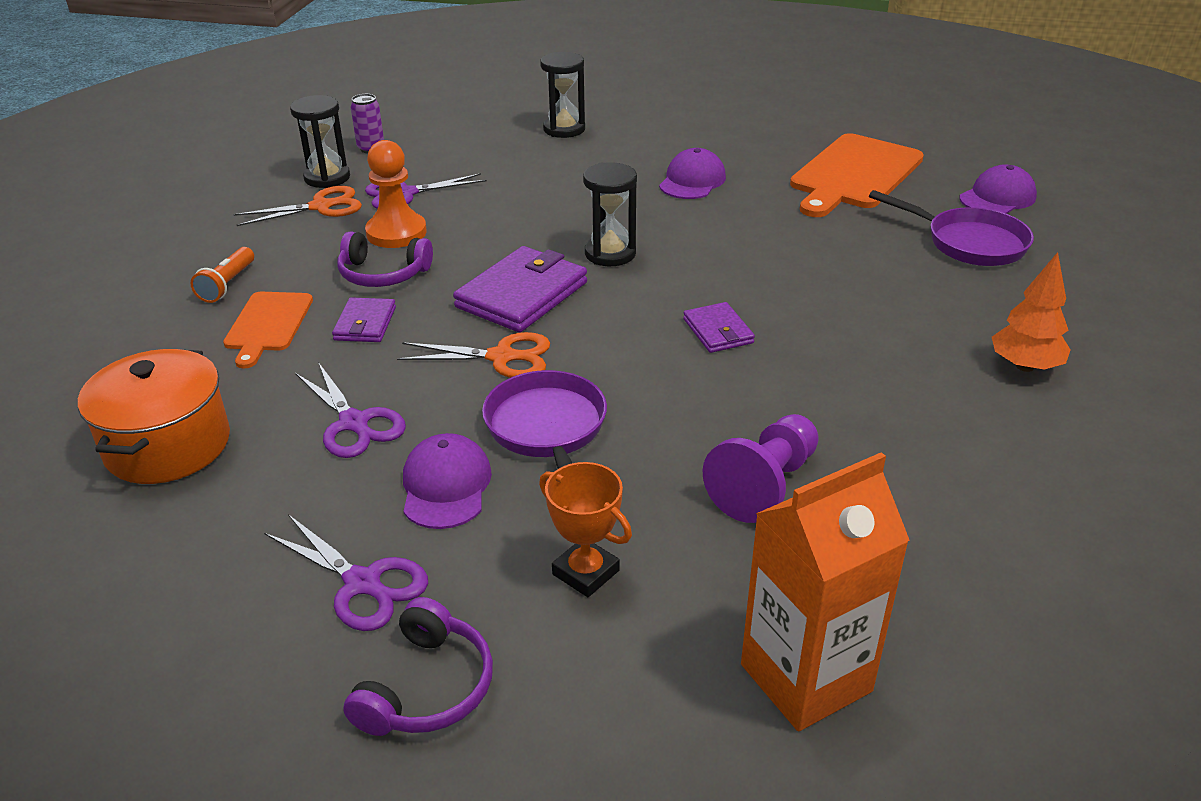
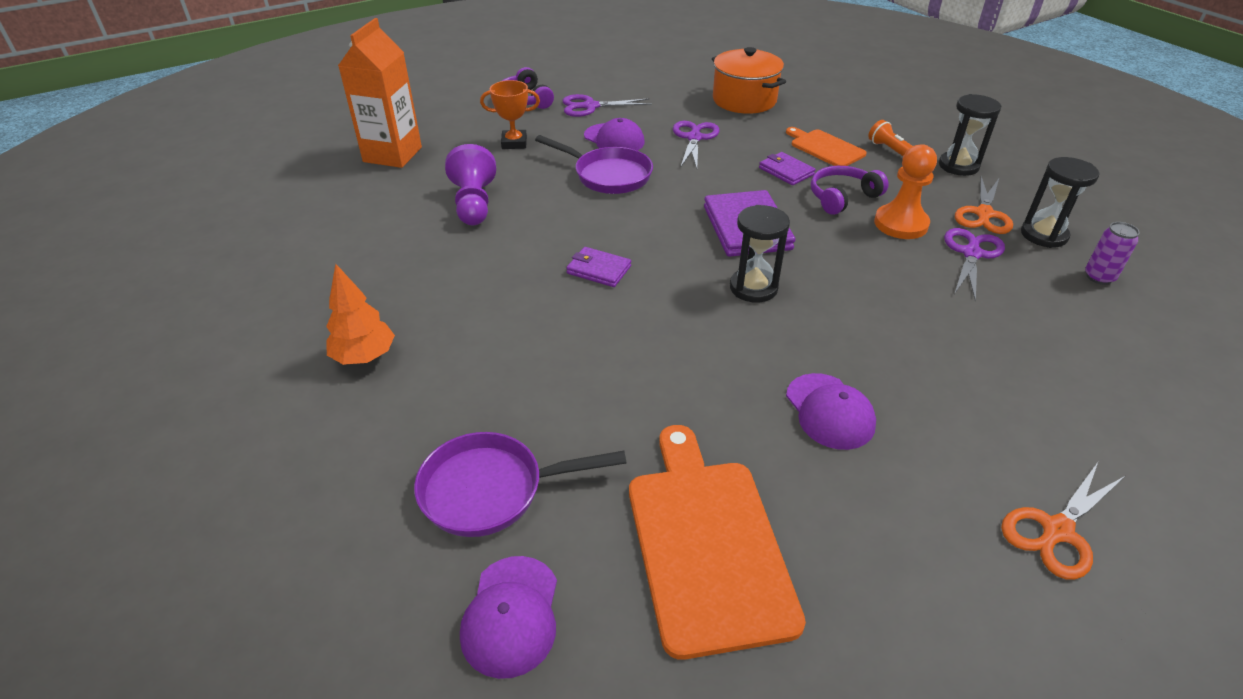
camera: 135 degrees right, 5 degrees up
purple scissors [295,362,406,458] -> purple scissors turned 90 degrees clockwise [673,121,719,169]
orange scissors [397,332,550,378] -> orange scissors moved to [1001,462,1125,580]
black hourglass [540,52,585,138] -> black hourglass moved to [939,94,1001,176]

